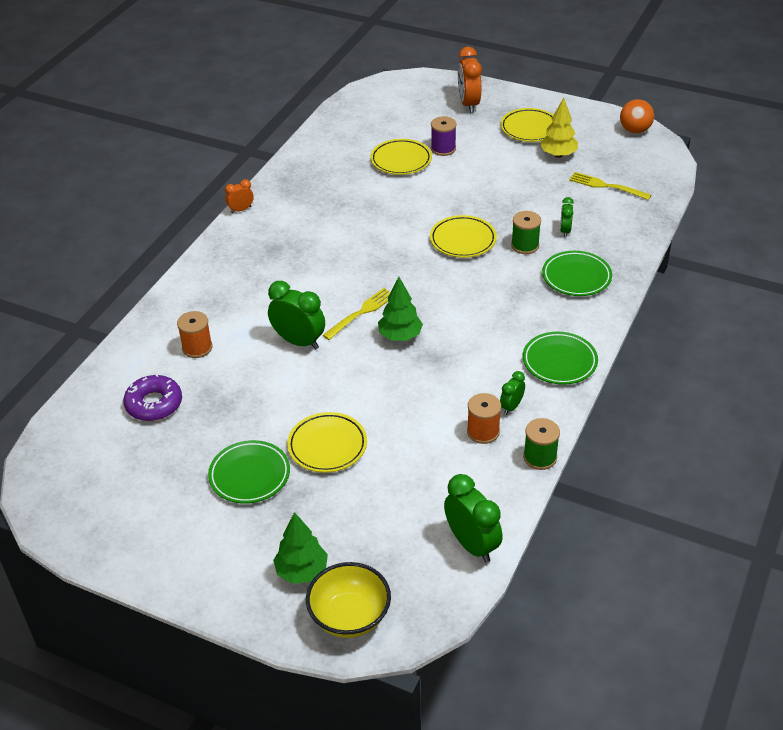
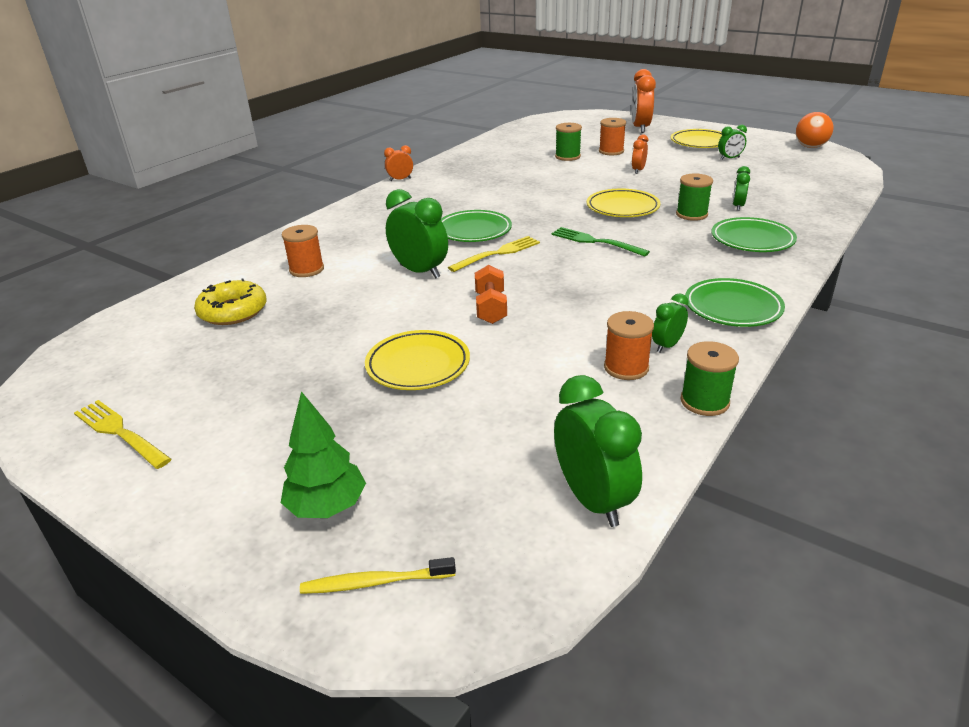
camera: 10 degrees right, 10 degrees down
purple donut [123,374,182,421] -> yellow donut [194,278,267,325]
green plate [208,440,290,504] -> green plate moved to [441,210,512,242]
yellow bowl [306,562,391,638] -> yellow toothbrush [300,557,456,594]
yellow plate [370,139,432,175] -> green spool [555,123,582,161]
green tree [378,277,423,341] -> none
purple spool [431,116,457,156] -> orange spool [599,118,626,155]
yellow tree [540,98,578,158] -> green clock [718,125,747,160]
yellow fork [569,172,651,200] -> yellow fork moved to [74,400,171,469]
none -> orange dumbbell [475,265,507,324]
none -> green fork [551,227,650,257]
none -> orange clock [632,134,648,174]

